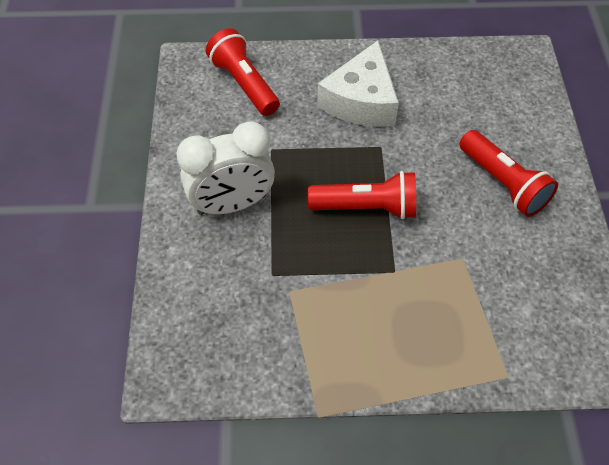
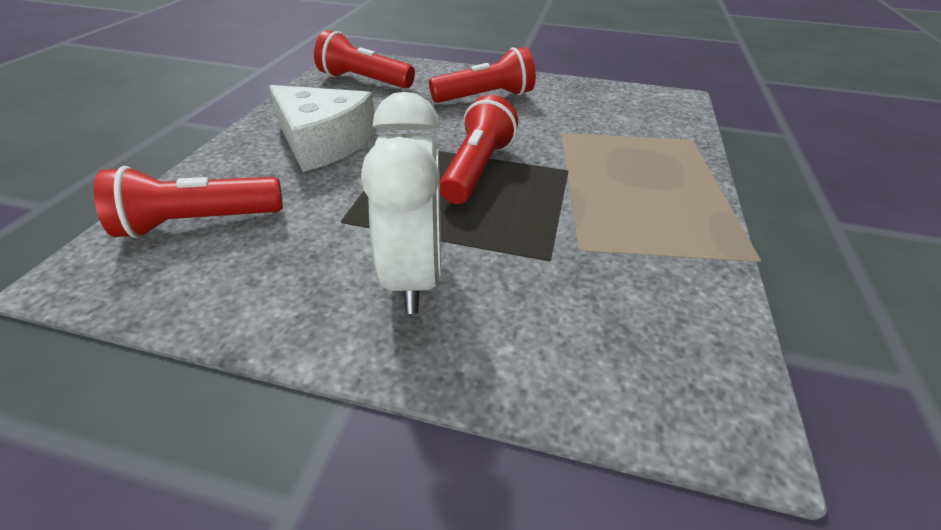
camera: 75 degrees left, 15 degrees down
none -> red flashlight [314,30,415,89]

